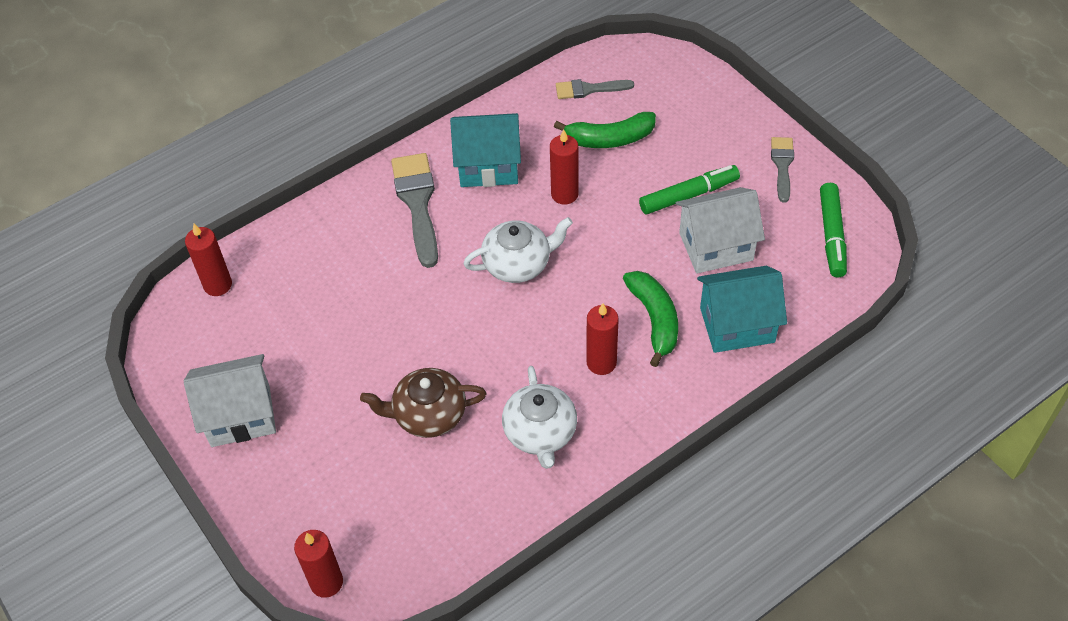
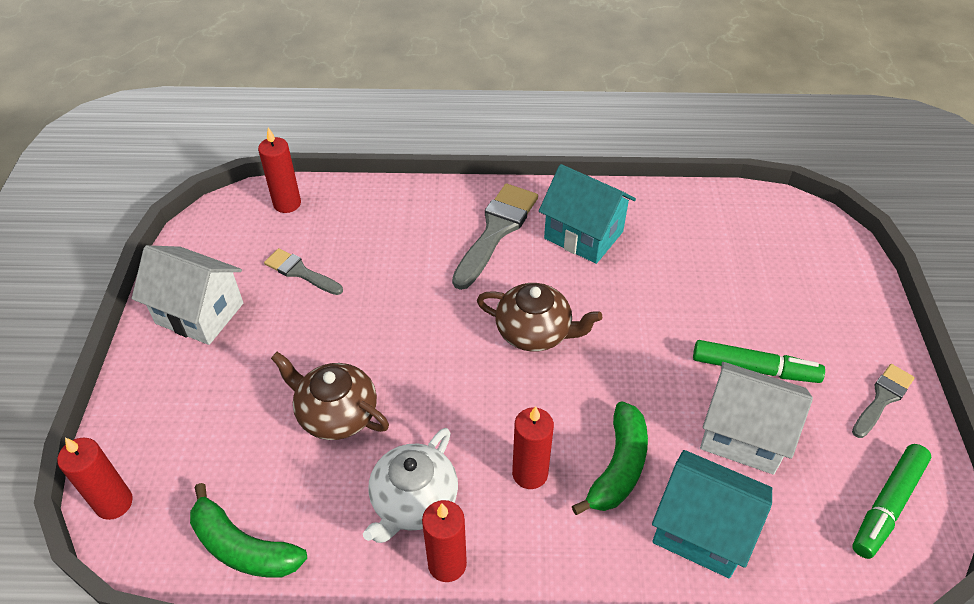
camera: 35 degrees right, 5 degrees down
white teapot [463,217,573,283] -> brown teapot [477,283,602,352]
red candle [550,129,579,204] -> red candle moved to [422,500,467,582]
green banana [554,112,656,148] -> green banana moved to [190,483,307,578]
grey brush [556,79,634,99] -> grey brush moved to [264,248,343,295]

